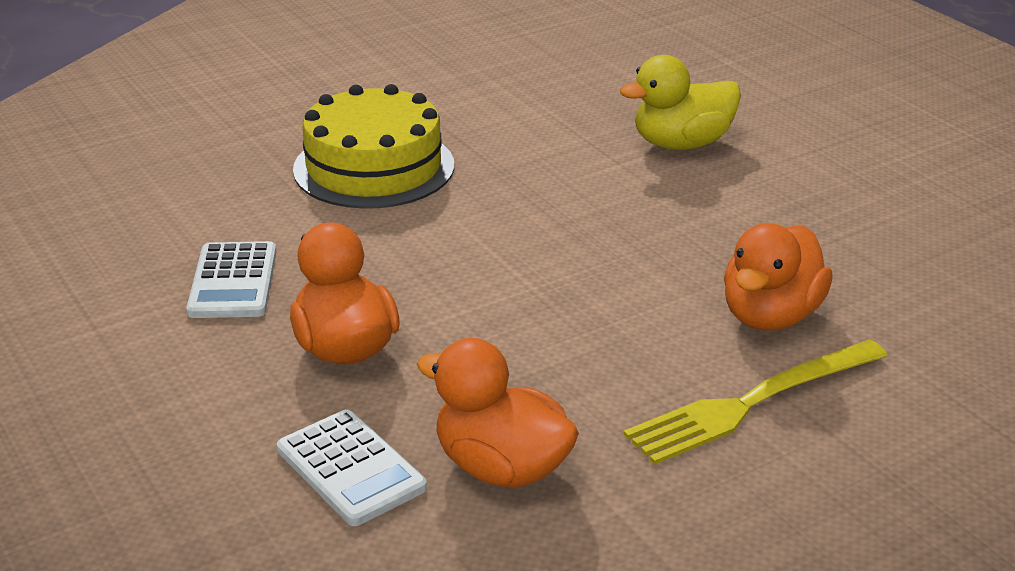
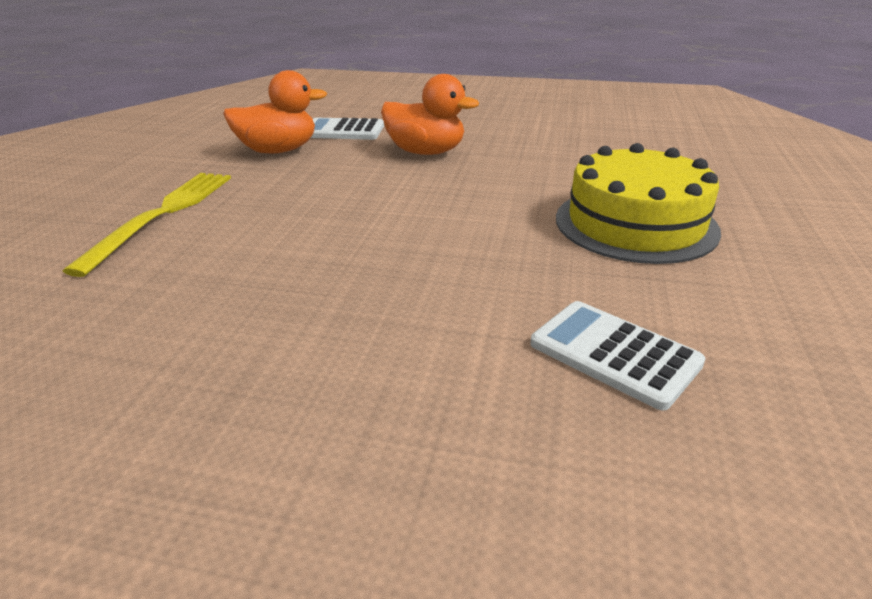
camera: 135 degrees right, 0 degrees up
white calculator [186,241,276,318] -> white calculator moved to [530,301,706,411]
yellow duck [620,55,741,150] -> none
orange duck [724,223,833,331] -> none

